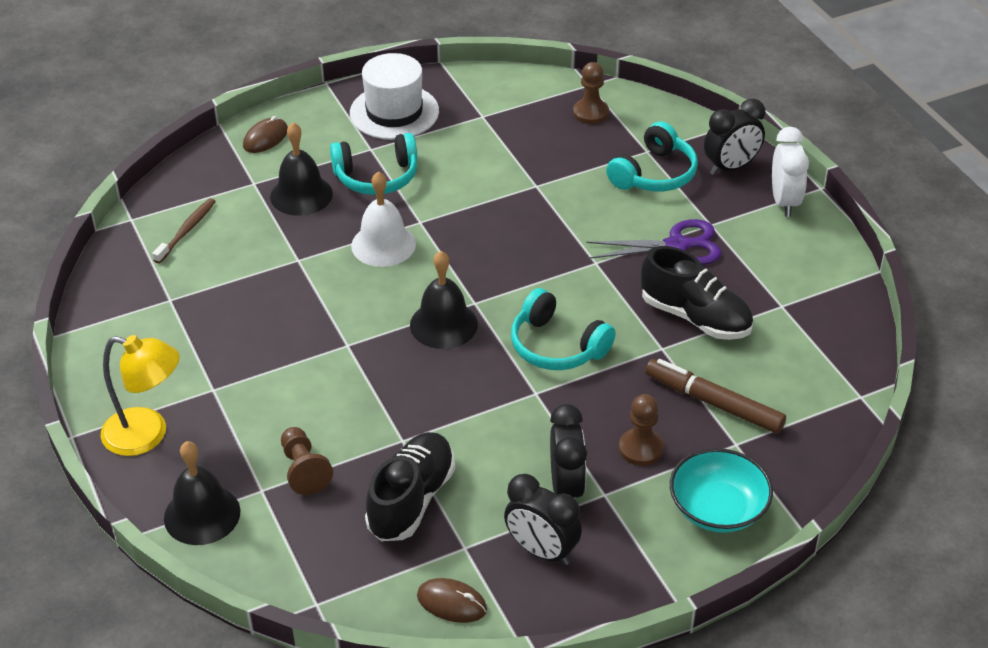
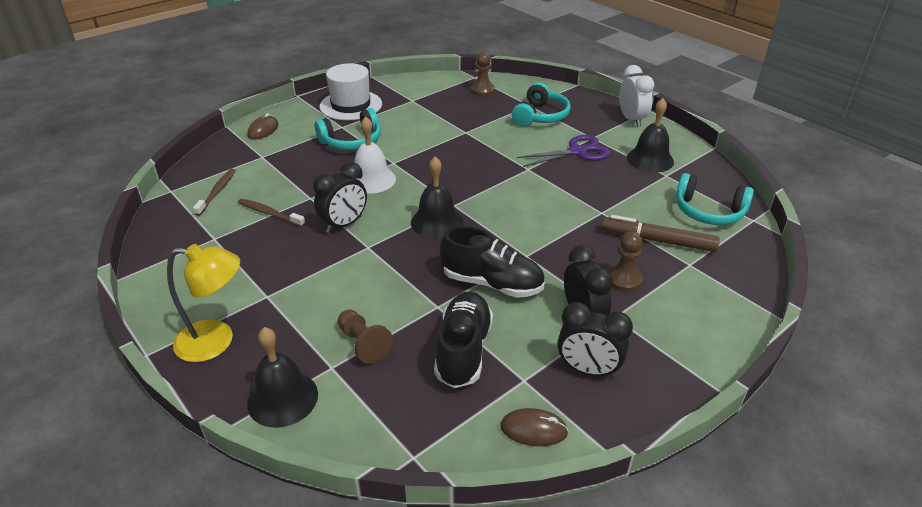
camera: 15 degrees left, 5 degrees down
black bell [270,122,333,216] -> black bell moved to [627,98,674,172]
turquoise headphones [511,288,616,370] -> turquoise headphones moved to [676,173,754,225]
black shoe [641,246,753,340] -> black shoe moved to [440,226,545,298]
turquoise bowl [670,448,773,533] -> none
black clock [704,99,765,175] -> black clock moved to [313,162,367,233]
none -> brown toothbrush [238,199,305,227]

